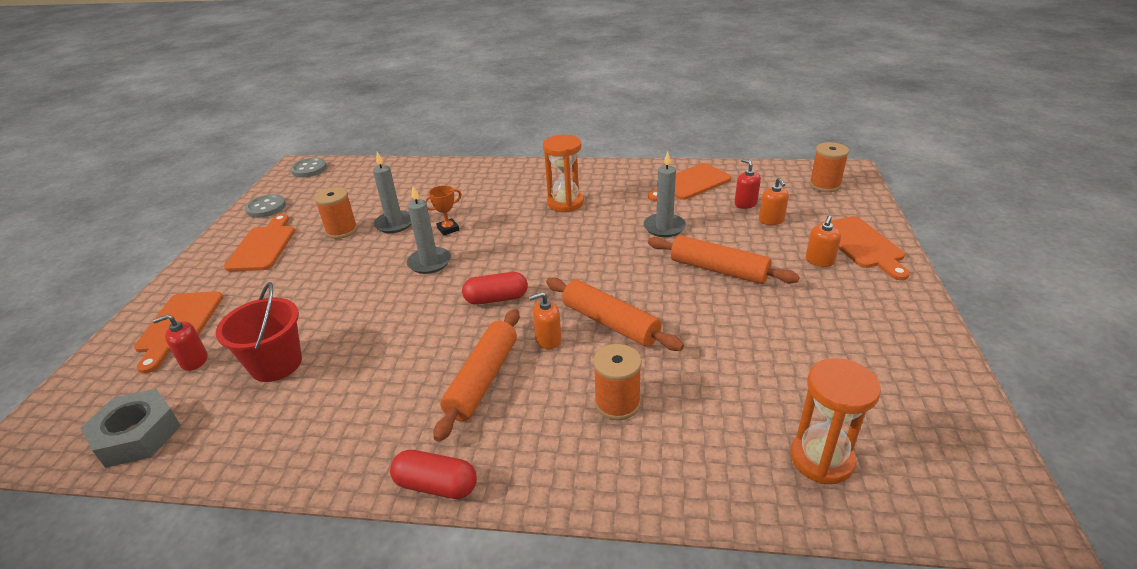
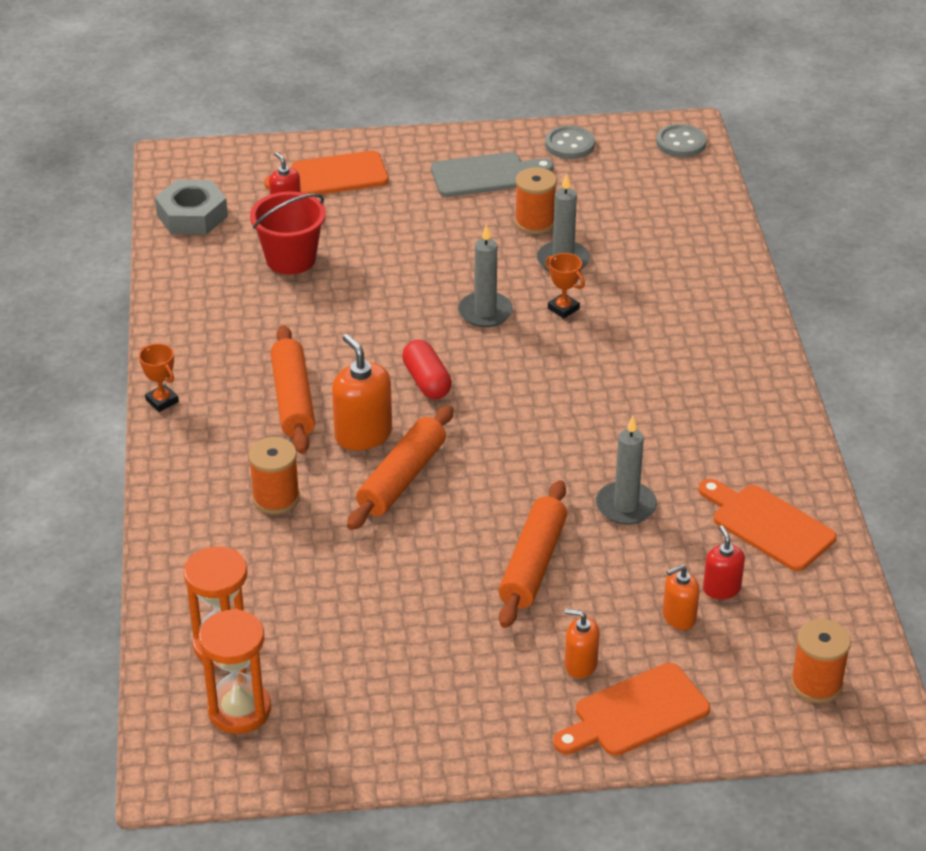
camera: 75 degrees right, 5 degrees up
orange cutting board [224,214,295,271] -> grey cutting board [431,152,554,197]
red capsule [390,450,477,499] -> orange trophy [139,344,179,412]
orange rolling pin [433,309,520,442] -> orange rolling pin turned 75 degrees clockwise [270,325,315,454]
orange soap dispenser [529,292,561,349] -> orange soap dispenser [332,334,392,450], size x1.67
orange hourglass [543,135,584,212] -> orange hourglass moved to [199,609,271,734]
red soap dispenser [734,159,761,209] -> red soap dispenser turned 60 degrees counterclockwise [703,525,745,599]

